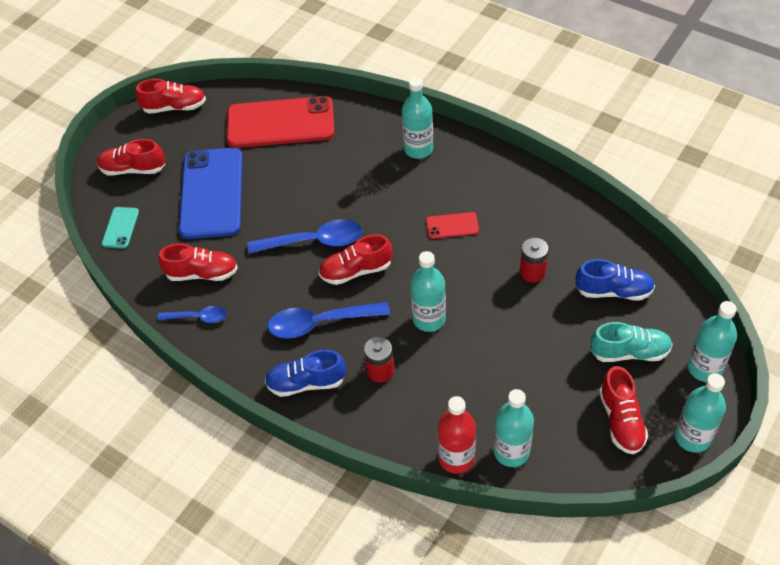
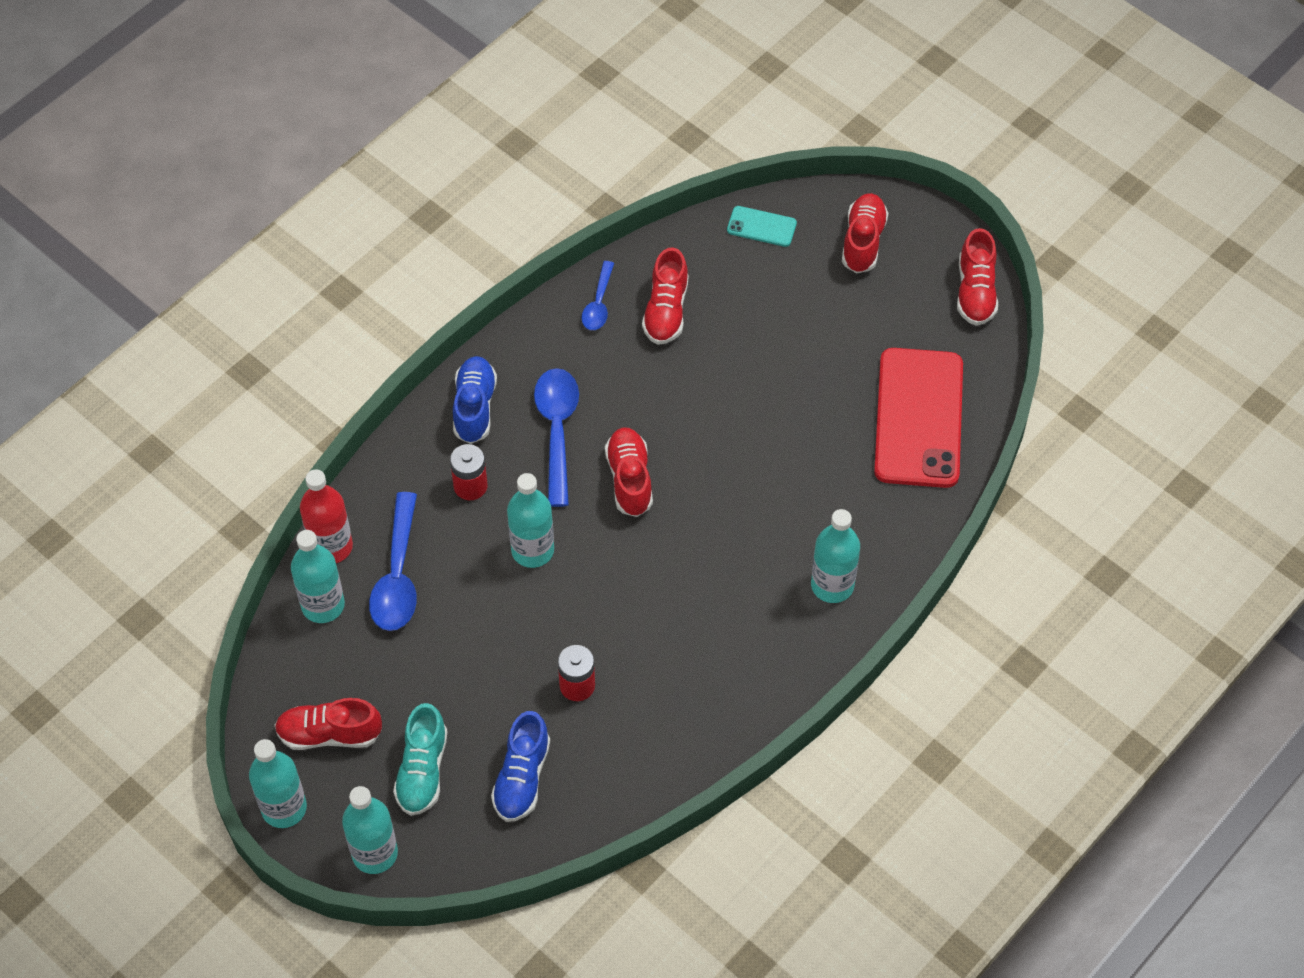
camera: 95 degrees right, 5 degrees up
blue phone [179,148,242,239] -> none
blue spoon [247,219,363,254] -> blue spoon moved to [369,492,417,631]
red phone [426,212,479,239] -> none

